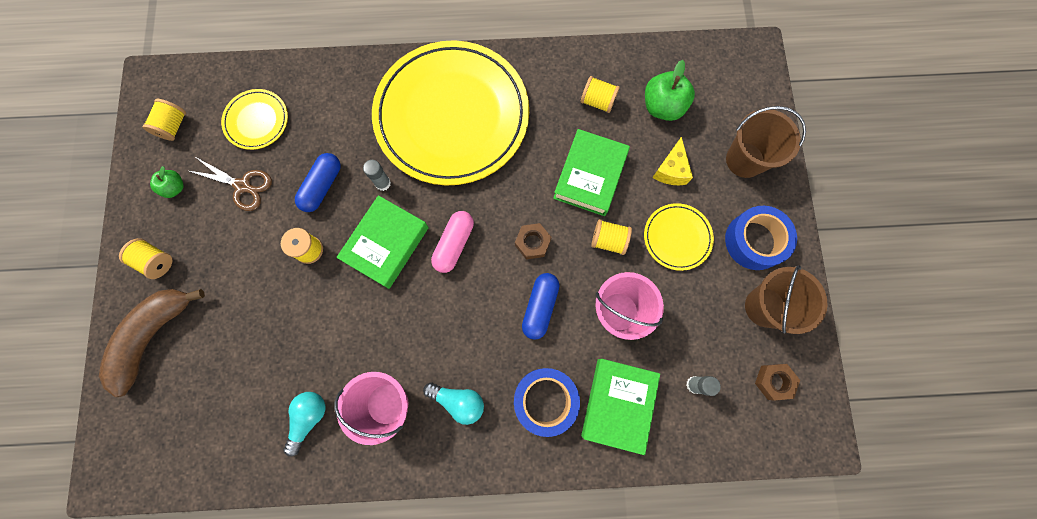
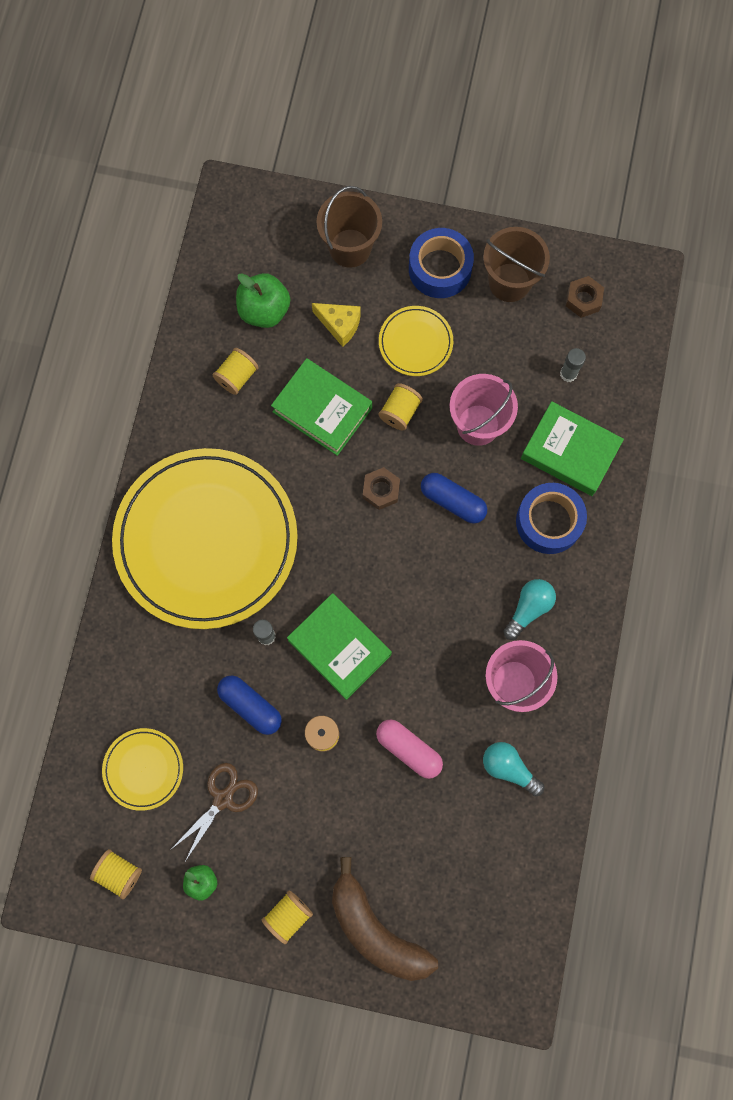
camera: 75 degrees left, 0 degrees up
pink capsule [431,211,474,273] -> pink capsule moved to [376,719,443,779]

